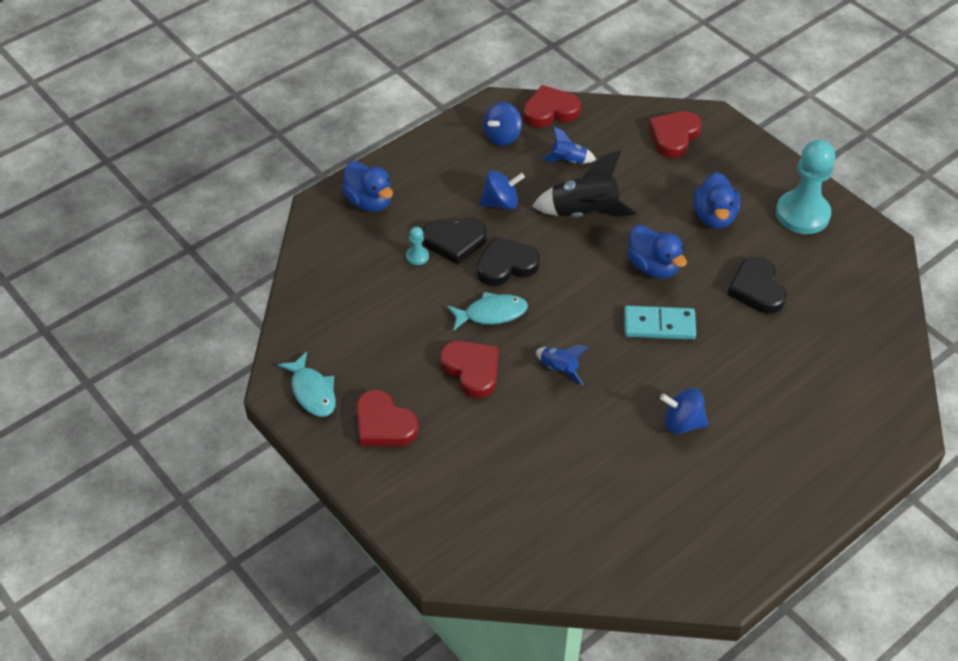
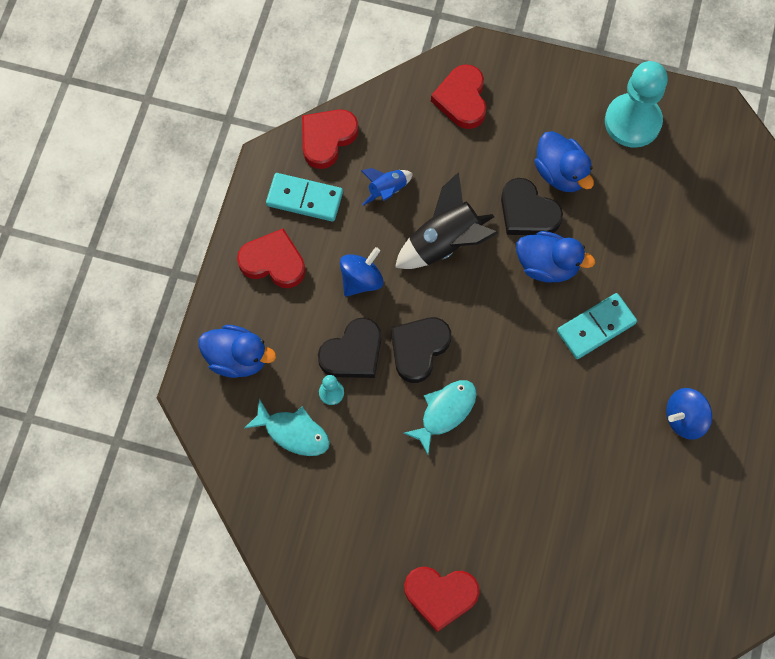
camera: 35 degrees left, 20 degrees up
turquoise fish [277,352,336,417] -> turquoise fish moved to [244,399,330,456]
red heart [440,341,498,398] -> red heart moved to [237,229,306,288]
blue spinning top [483,102,522,146] -> turquoise domino [266,173,343,222]
blue rocket [536,345,588,385] -> none
black heart [727,257,787,314] -> black heart moved to [501,178,563,235]

